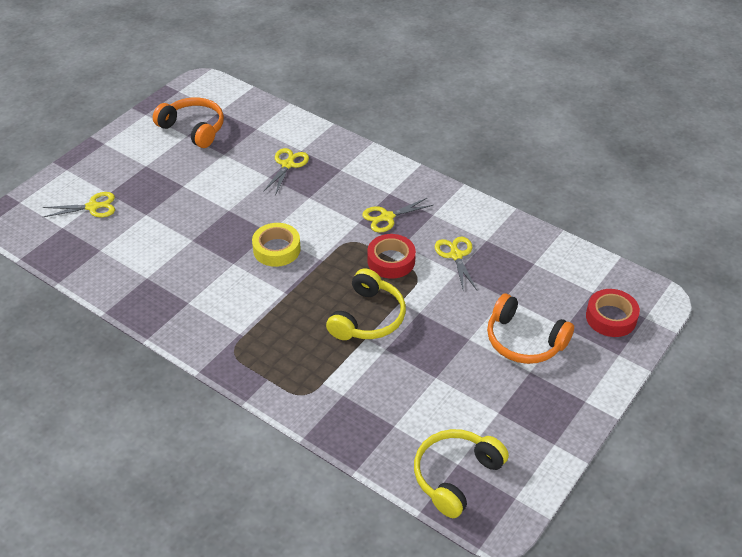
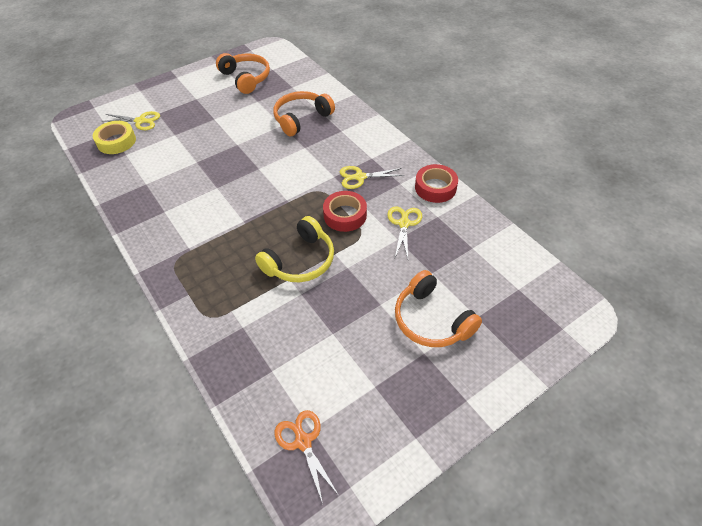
camera: 20 degrees right, 5 degrees up
yellow tape [252,223,301,267] -> yellow tape moved to [93,121,136,154]
yellow scissors [263,148,309,195] -> orange headphones [274,91,335,136]
yellow headphones [414,429,509,518] -> orange scissors [275,410,338,504]
red tape [586,289,640,337] -> red tape moved to [415,164,458,203]

